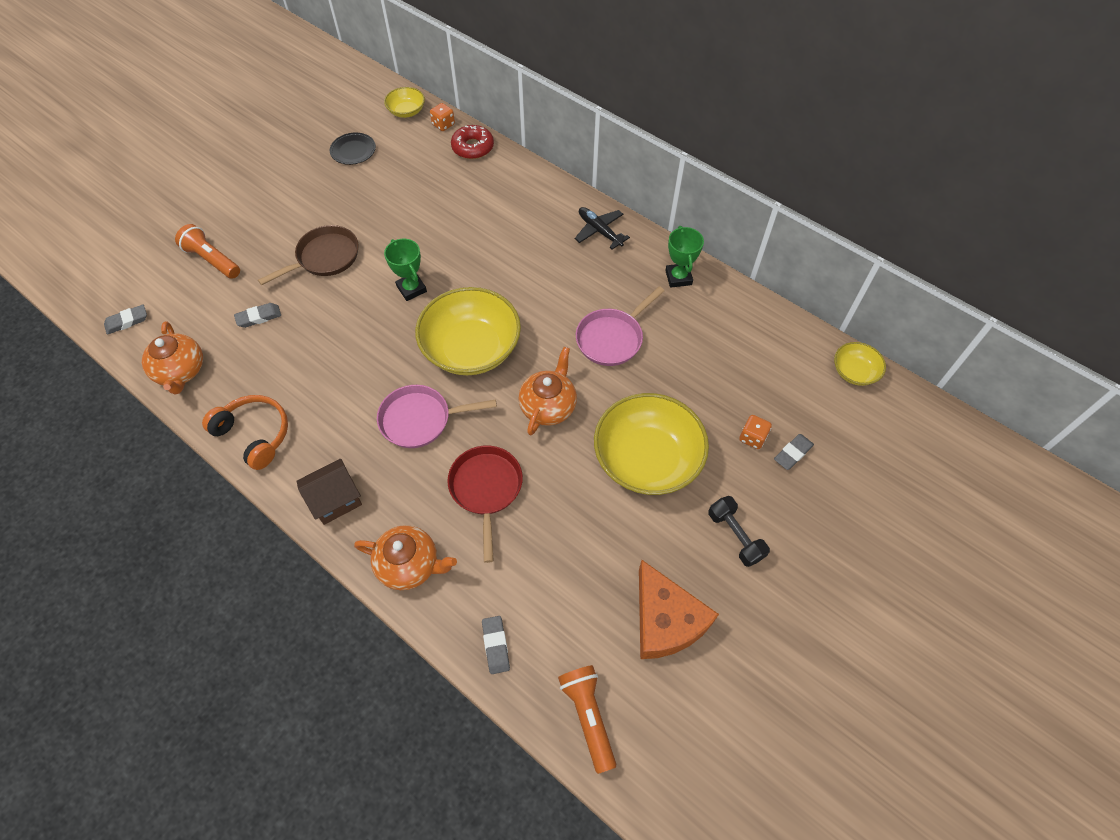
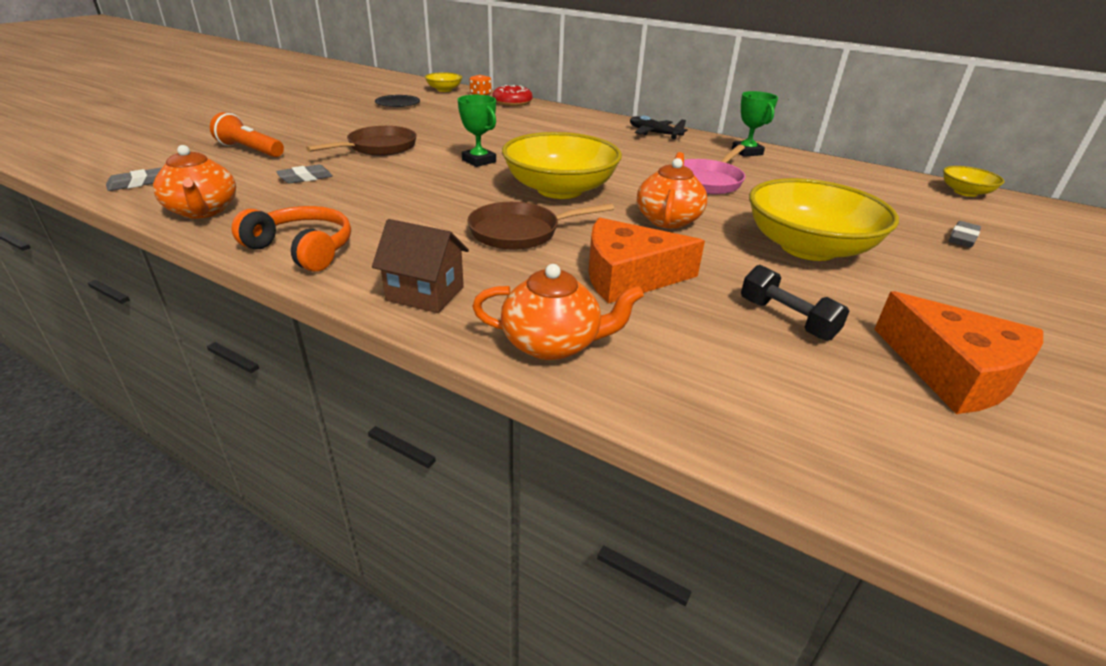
camera: 10 degrees left, 25 degrees down
brown house [297,459,362,525] -> brown house turned 60 degrees clockwise [372,219,469,313]
pink pan [377,385,497,448] -> brown pan [467,202,614,250]
red pan [447,446,523,563] -> orange cheese [588,218,705,304]
grey eraser [482,616,510,674] -> none
orange flashlight [558,665,616,774] -> none
black dumbbell [708,496,770,567] -> black dumbbell moved to [741,265,849,341]
orange dice [739,415,772,449] -> none

